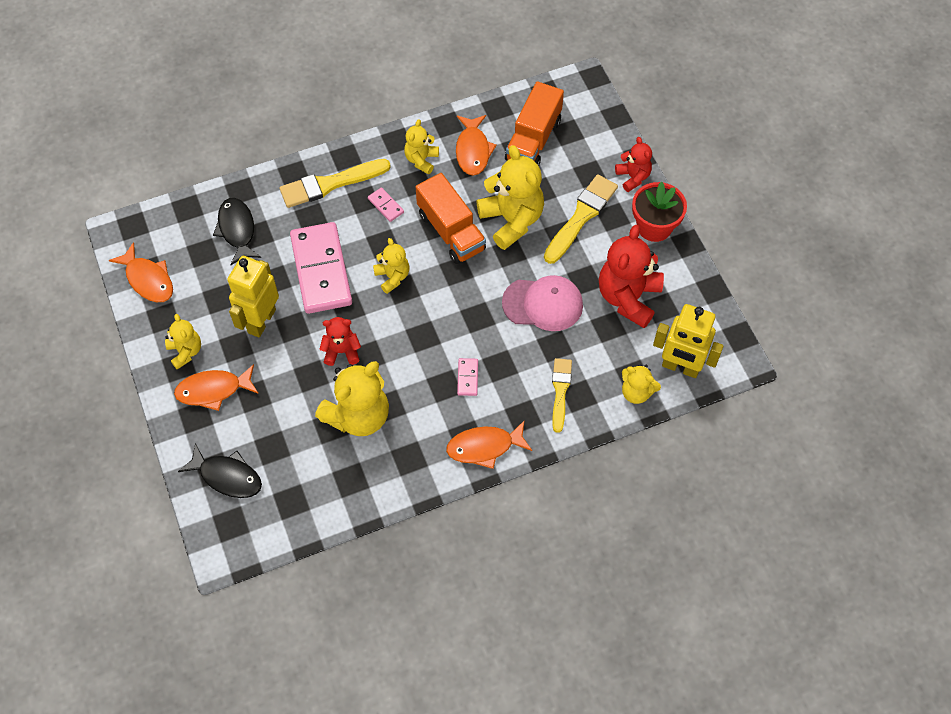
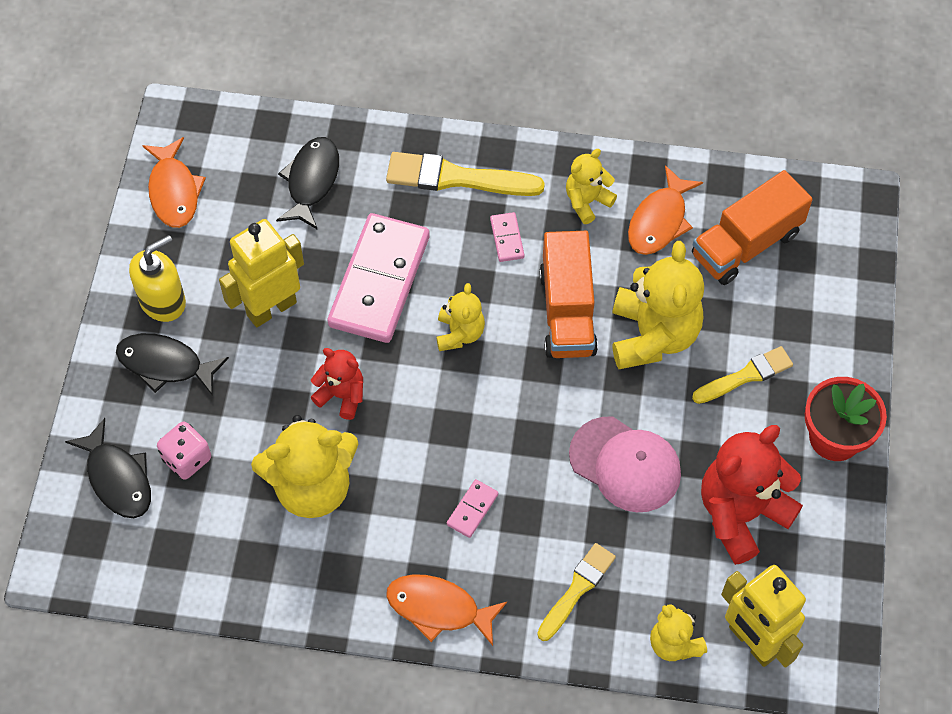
camera: 30 degrees right, 0 degrees up
yellow teddy bear [165,314,201,369] -> yellow soap dispenser [129,235,186,322]
orange fish [174,364,259,411] -> black fish [116,333,229,396]
yellow brush [544,174,618,264] -> yellow brush [692,346,793,404], size x0.65
red teddy bear [615,137,652,192] -> none
none -> pink dice [157,421,211,480]

